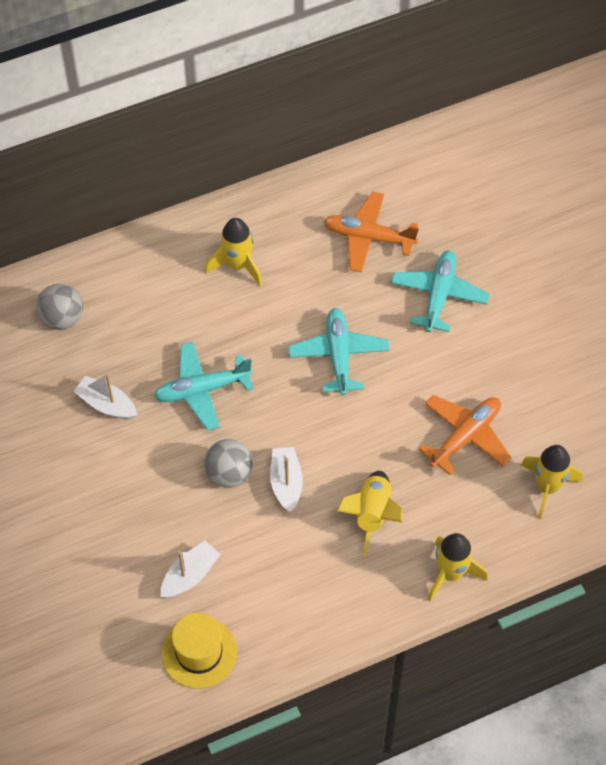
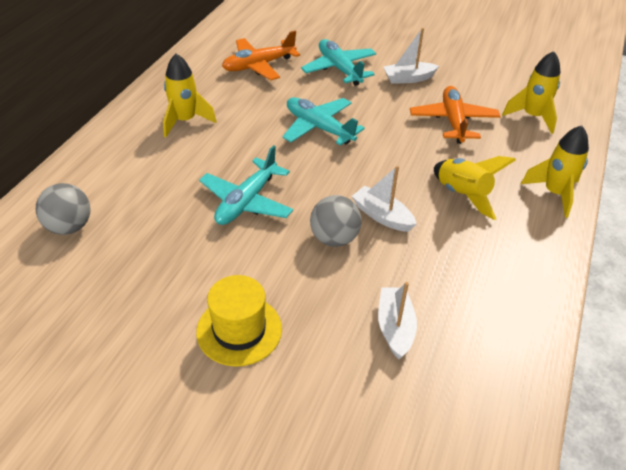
camera: 45 degrees left, 15 degrees down
white boat [73,374,137,419] -> white boat moved to [384,28,439,84]
yellow hat [161,613,237,689] -> yellow hat moved to [196,275,282,367]

